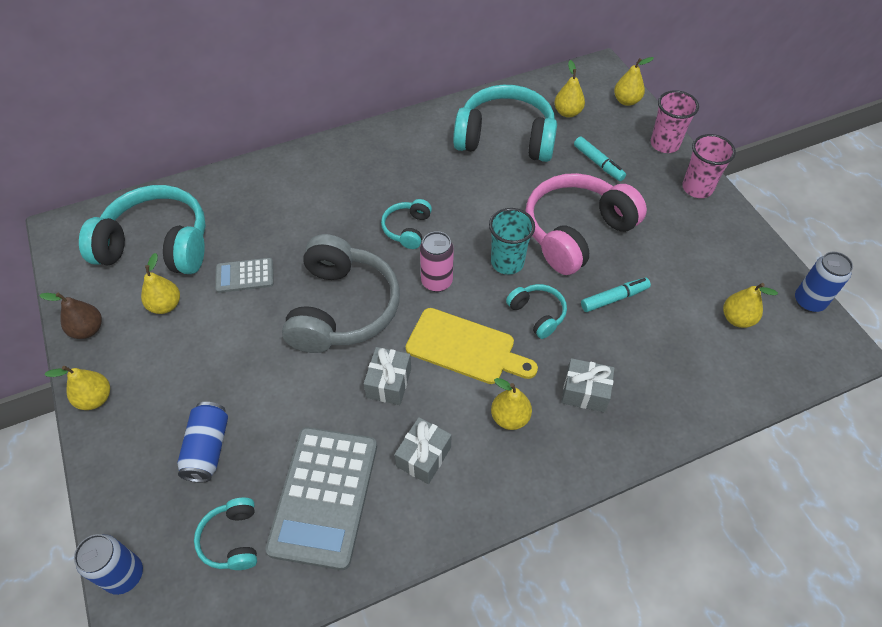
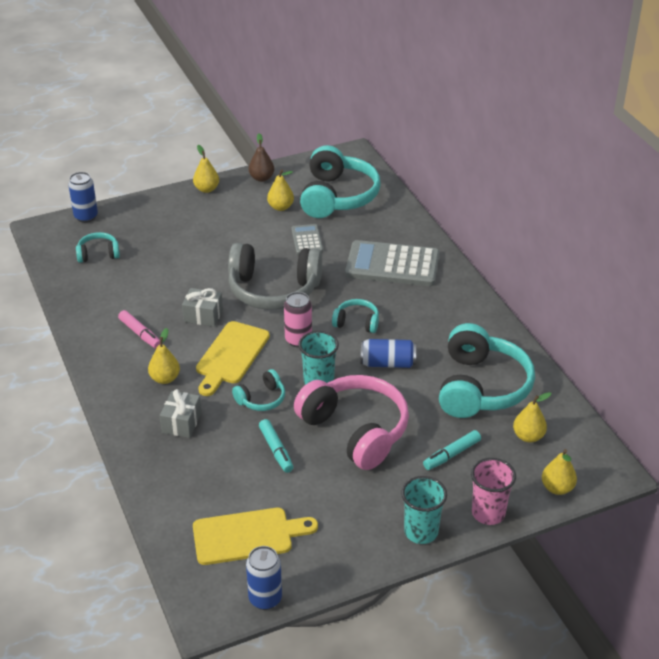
camera: 90 degrees right, 15 degrees down
blue can [177,402,228,482] -> blue can moved to [360,339,416,368]
grey calculator [265,427,377,570] -> grey calculator moved to [345,240,439,286]
grey gift [395,417,451,484] -> pink marker [118,310,160,349]
pink cup [682,134,736,198] -> turquoise cup [401,476,447,544]
yellow pear [723,283,778,328] -> yellow cutting board [193,508,318,565]

